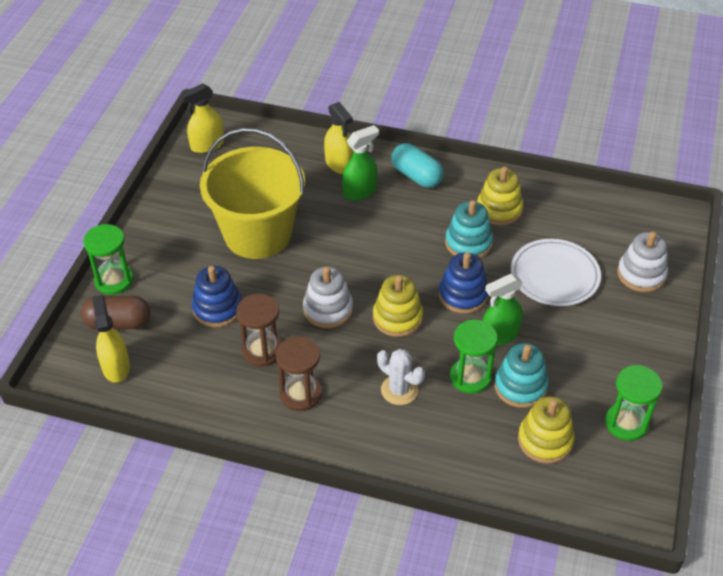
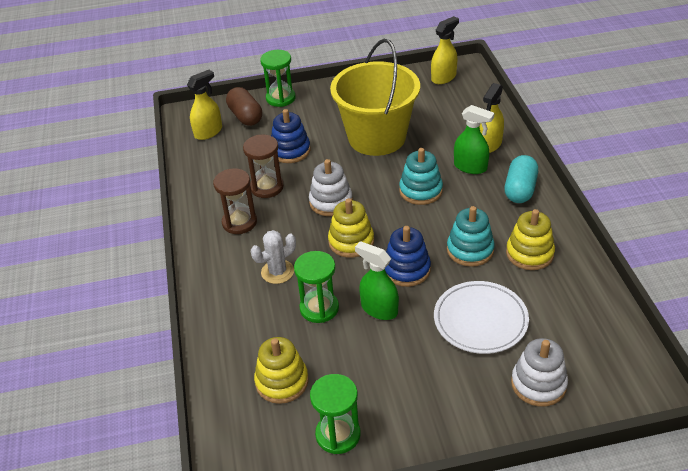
camera: 65 degrees right, 5 degrees down
yellow spray bottle [180,84,224,153] -> yellow spray bottle turned 105 degrees clockwise [431,16,459,84]
white cactus [377,349,425,405] -> white cactus turned 45 degrees clockwise [251,230,296,284]
turquoise stacking toy [494,343,549,408] -> turquoise stacking toy moved to [399,148,443,205]

